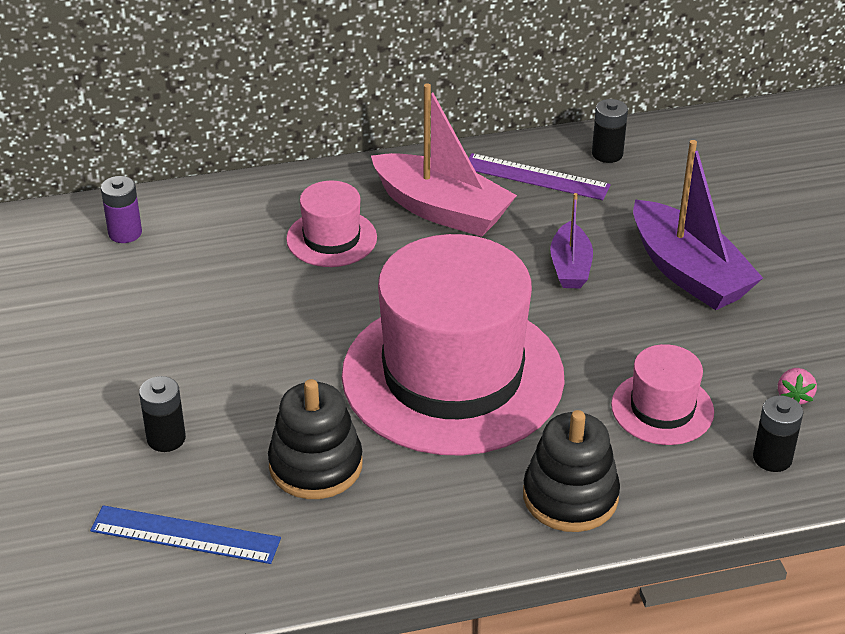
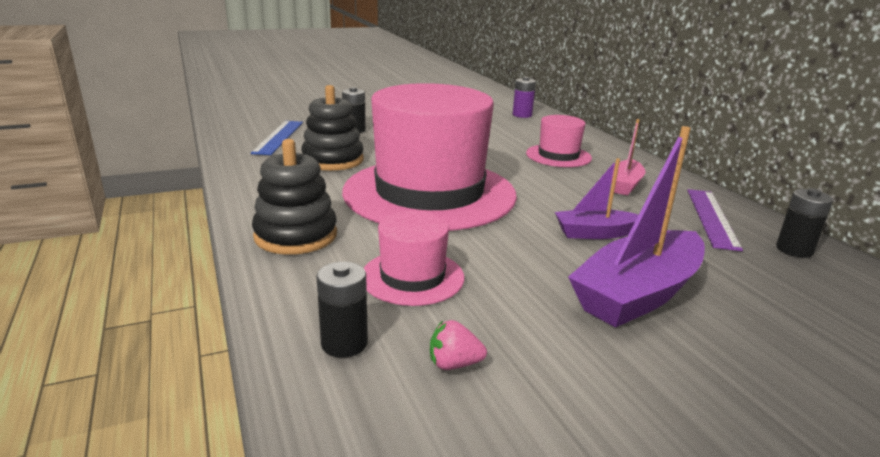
camera: 80 degrees right, 15 degrees down
pink boat [371,83,517,237] -> pink boat [611,119,645,195], size x0.56

